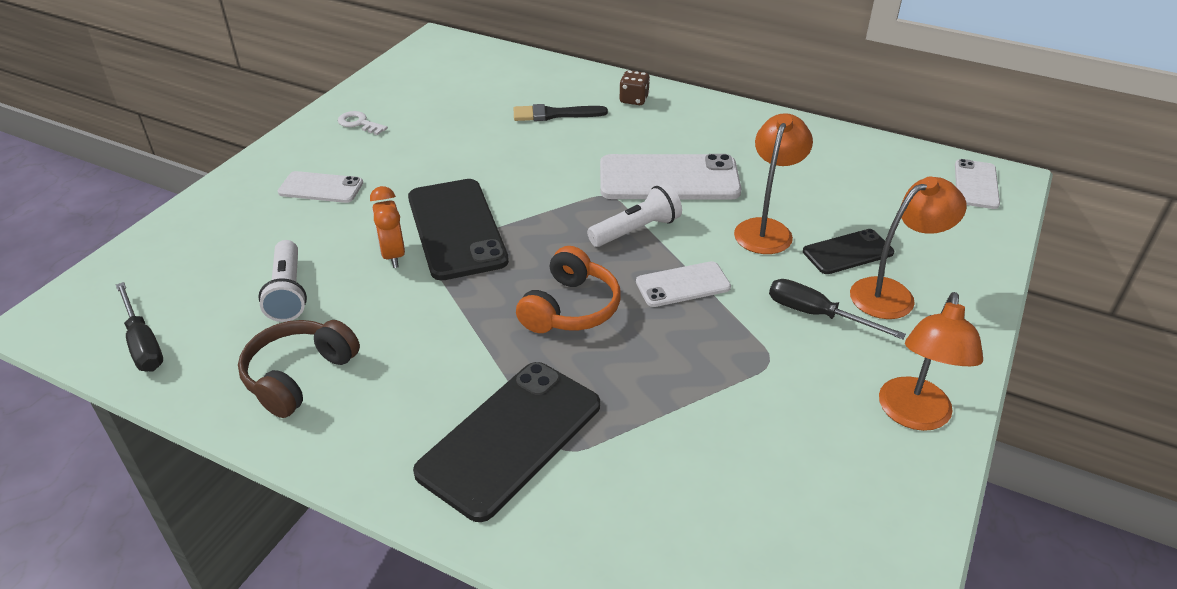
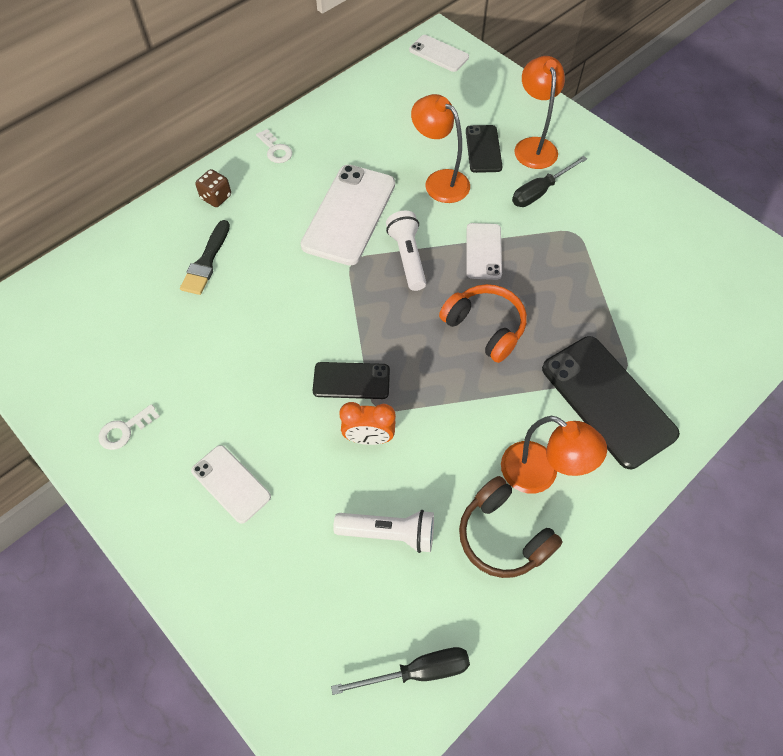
camera: 70 degrees left, 20 degrees up
white phone [278,171,363,203] -> white phone turned 75 degrees counterclockwise [191,445,271,524]
black phone [408,179,509,280] -> black phone [313,362,390,399], size x0.56
orange lamp [879,292,983,431] -> orange lamp moved to [501,416,607,494]
none -> white key [256,129,292,163]

